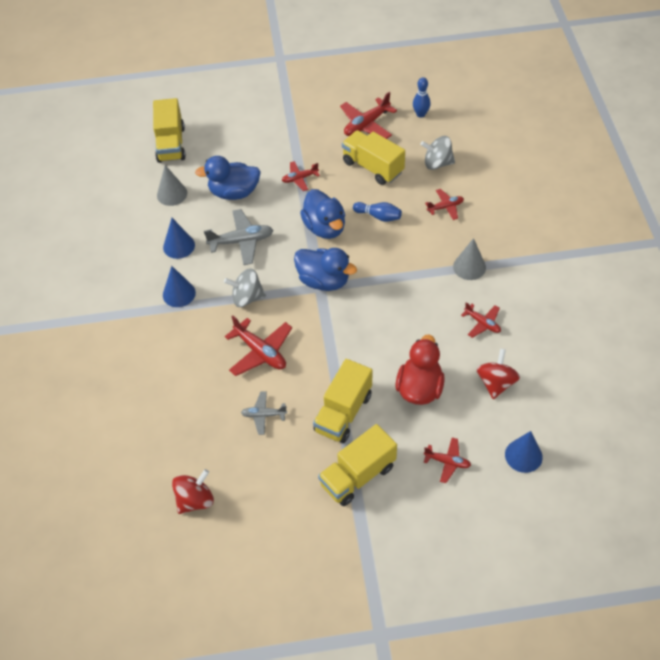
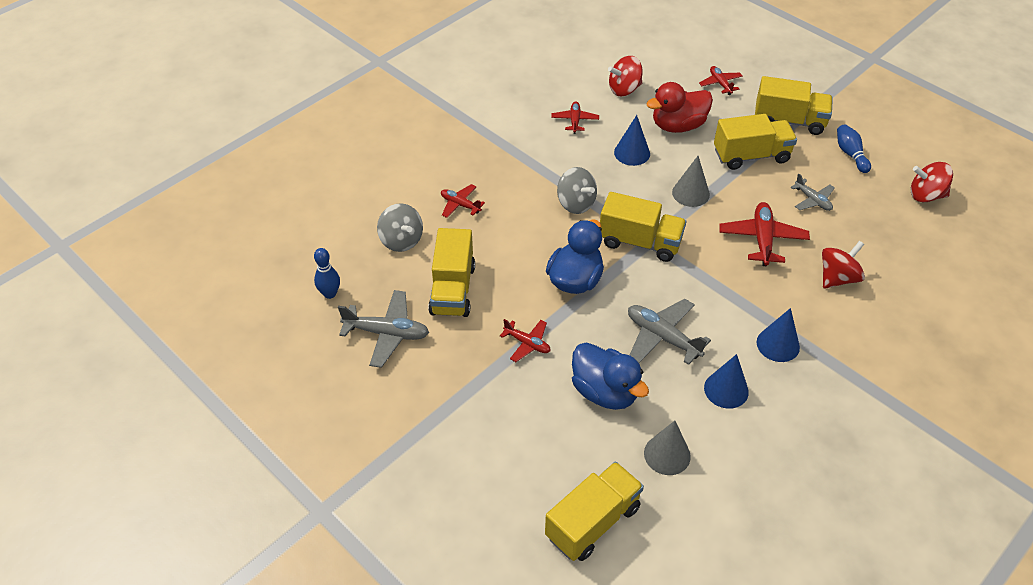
camera: 130 degrees left, 5 degrees down
grey spinning top [224,269,266,307] -> grey spinning top moved to [557,167,597,214]
blue duck [294,248,357,291] -> yellow truck [600,192,686,262]
red plane [340,92,397,139] -> grey plane [338,290,429,368]
blue bowling pin [353,202,402,222] -> blue bowling pin moved to [837,124,871,173]
grey cone [453,238,486,280] -> grey cone moved to [672,156,710,207]
blue cone [505,431,543,473] -> blue cone moved to [614,115,650,166]
none -> red spinning top [822,241,865,289]

